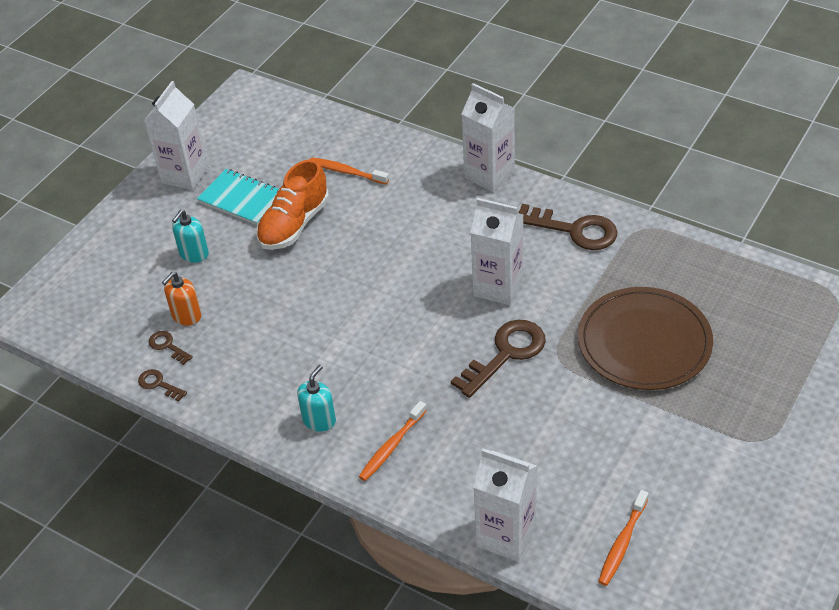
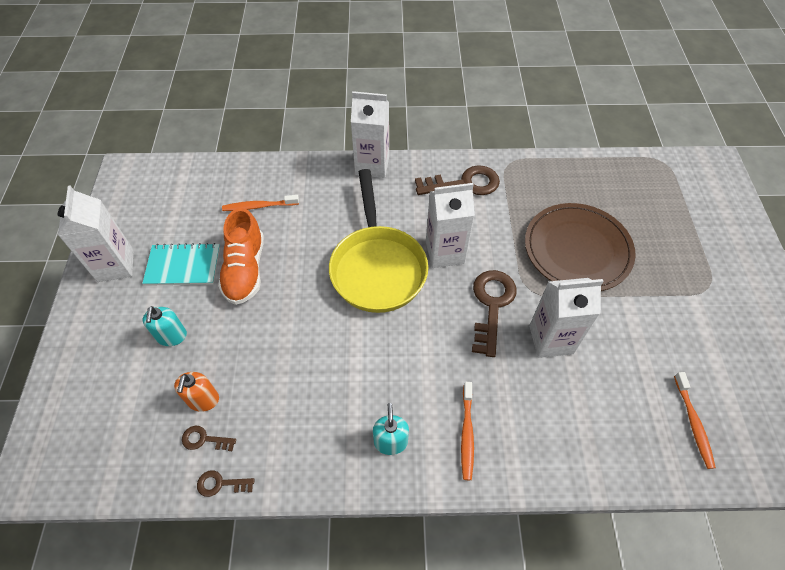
camera: 35 degrees left, 10 degrees up
white carton [473,448,537,562] -> white carton moved to [529,278,603,358]
none -> yellow pan [329,169,428,313]

